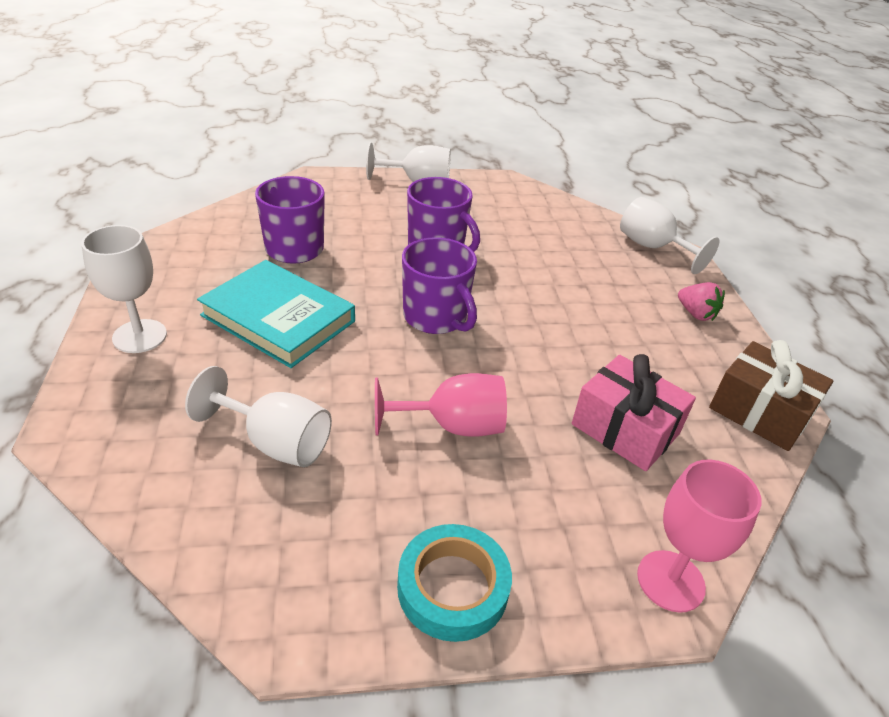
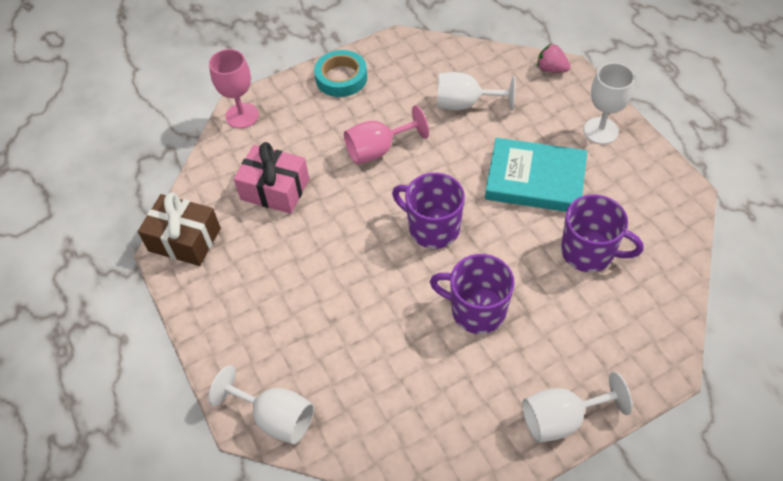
camera: 165 degrees right, 15 degrees up
pink strawberry [678,282,725,321] -> pink strawberry moved to [537,43,570,73]

